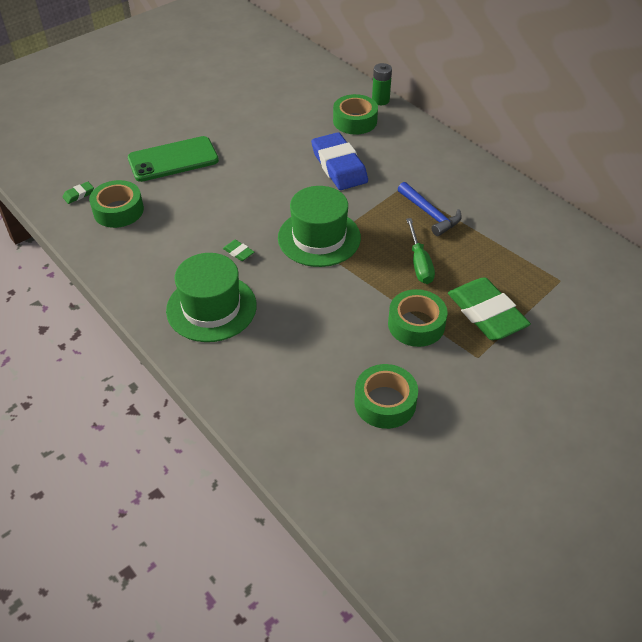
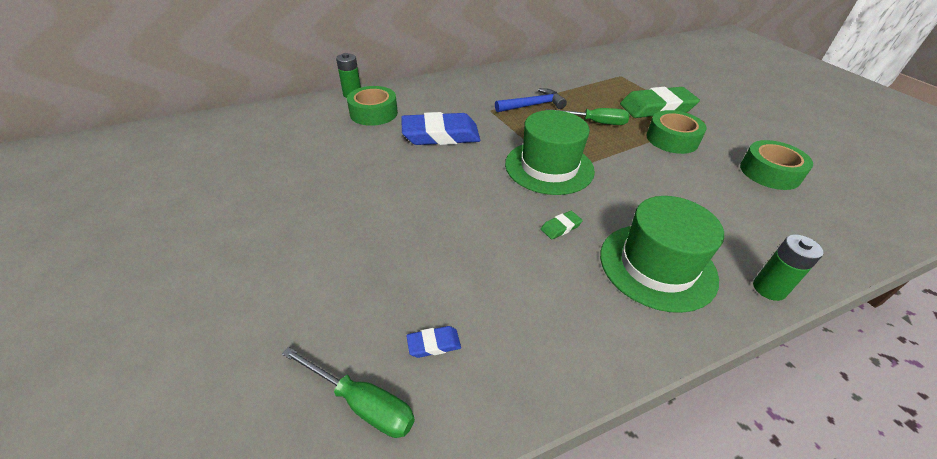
camera: 75 degrees left, 5 degrees down
green eraser [63,182,94,204] -> green screwdriver [282,347,415,438]
green tape [89,180,144,228] -> blue eraser [406,326,461,358]
green phone [128,136,219,182] -> none
none -> green battery [753,234,823,301]

